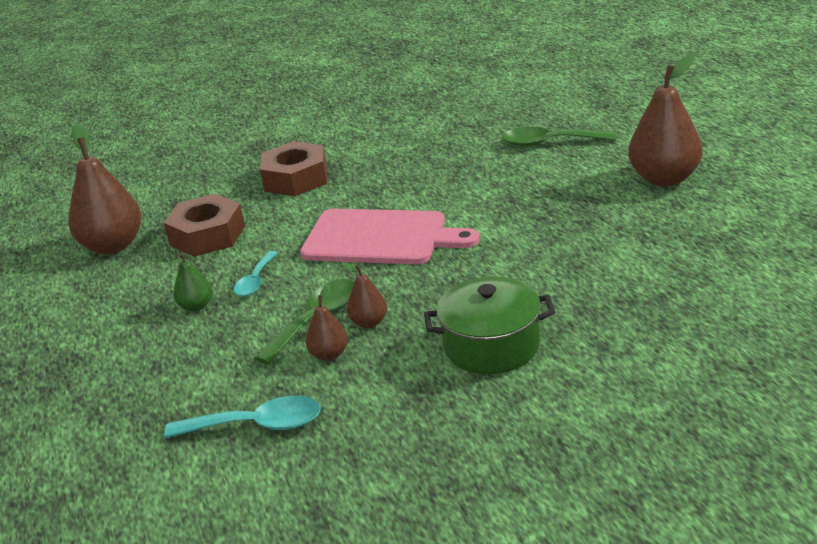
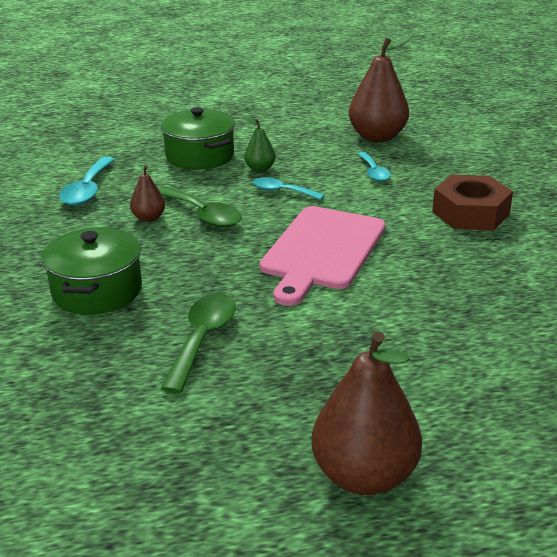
camera: 95 degrees right, 0 degrees up
brown nut [164,194,245,257] -> turquoise spoon [358,152,391,182]
brown pear [341,262,387,328] -> none
green spoon [502,127,617,147] -> green spoon moved to [161,294,236,393]
none -> green pot [161,107,235,170]

